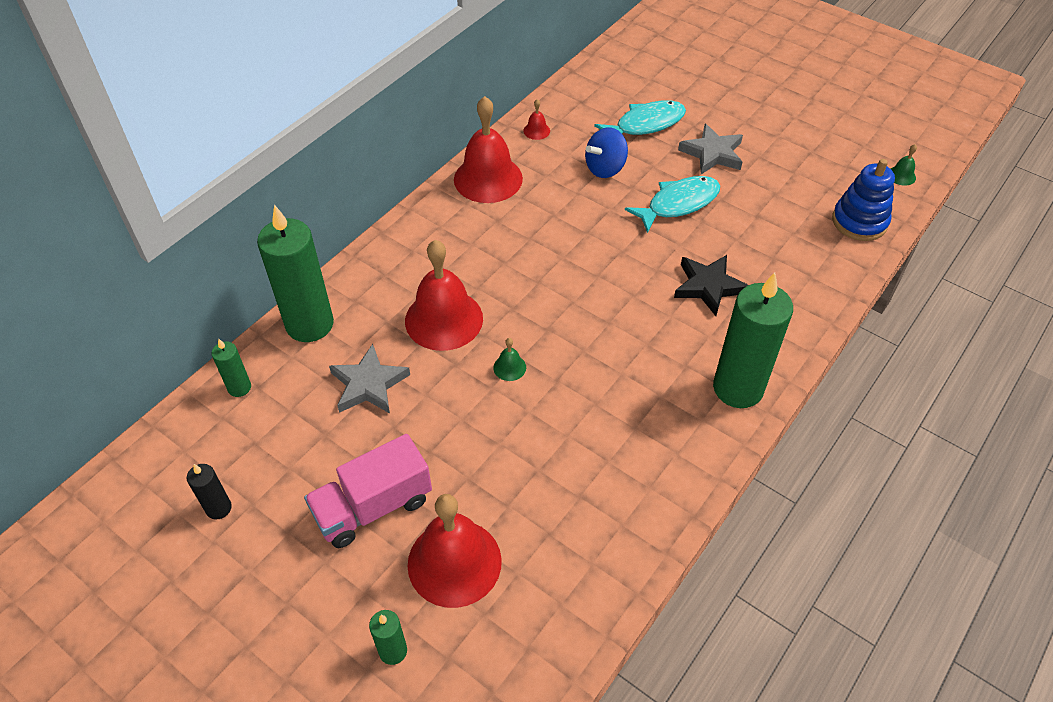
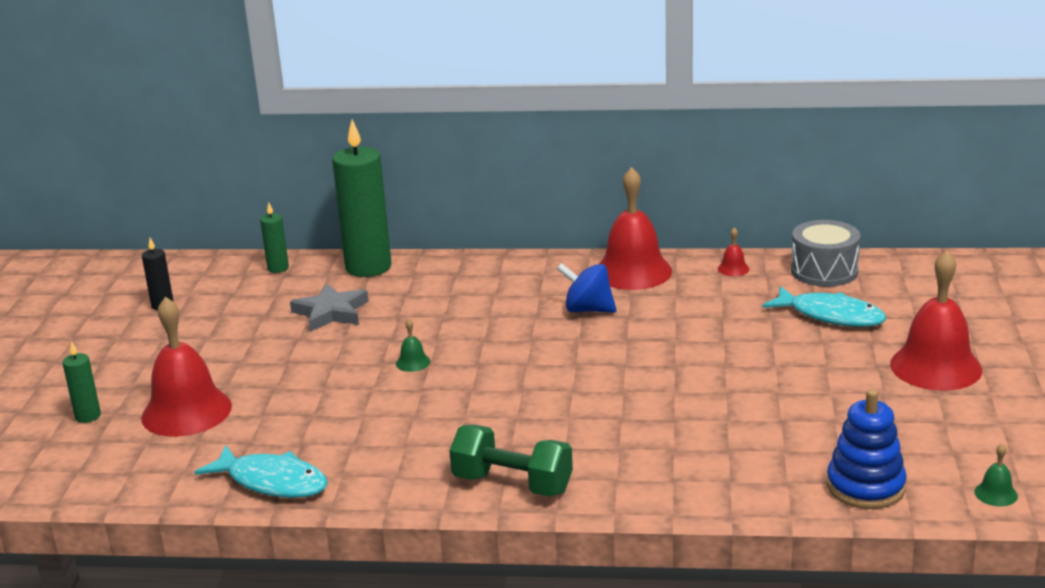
camera: 60 degrees right, 25 degrees down
pink truck [304,434,432,548] -> none
red bell [405,240,483,351] -> red bell moved to [890,250,982,391]
blue spinning top [585,127,628,178] -> blue spinning top moved to [557,263,616,313]
turquoise fish [625,176,720,233] -> turquoise fish moved to [195,445,328,498]
black star [674,255,748,316] -> none
grey star [678,124,743,174] -> none
green candle [713,273,793,408] -> green dumbbell [449,425,573,497]
none -> grey drum [791,220,860,287]

